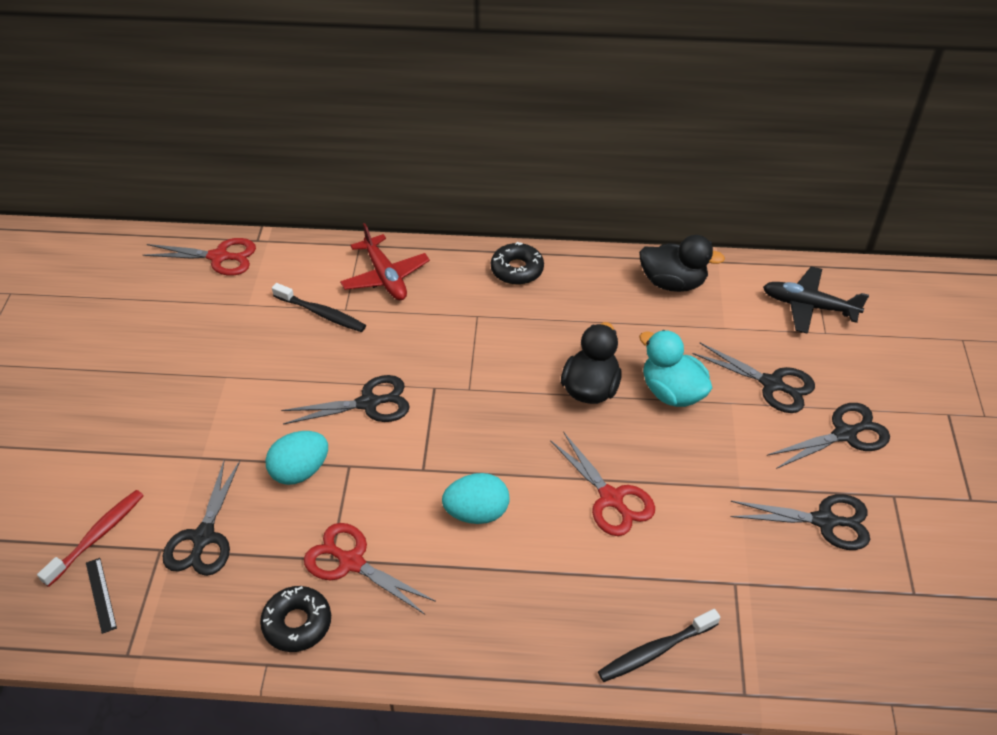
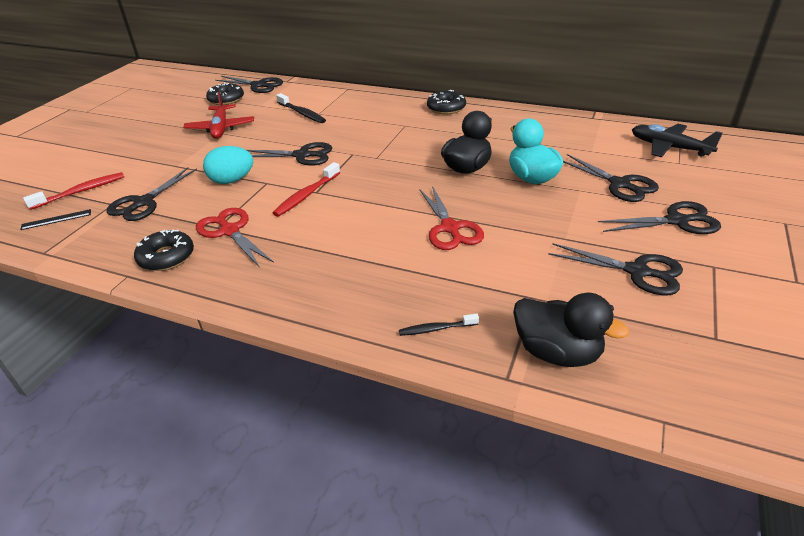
camera: 20 degrees right, 10 degrees down
black ruler [86,558,117,634] -> black ruler turned 75 degrees clockwise [20,209,91,230]
red scissors [143,238,256,276] -> black scissors [215,76,283,93]
red plane [340,223,430,300] -> red plane moved to [183,91,254,139]
turquoise egg [442,473,509,524] -> none
black toothbrush [598,609,720,682] -> black toothbrush [399,314,479,336], size x0.62
black duck [639,235,725,292] -> black duck moved to [513,293,629,367]
none -> black donut [206,82,244,105]
none -> red toothbrush [273,162,340,217]

